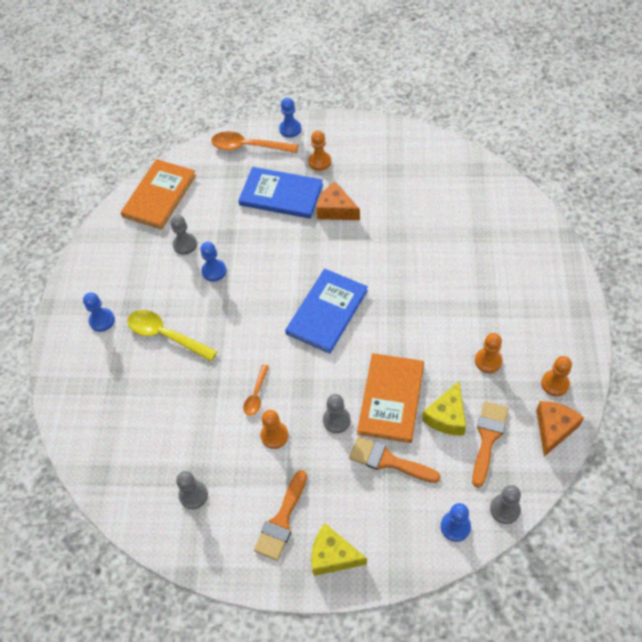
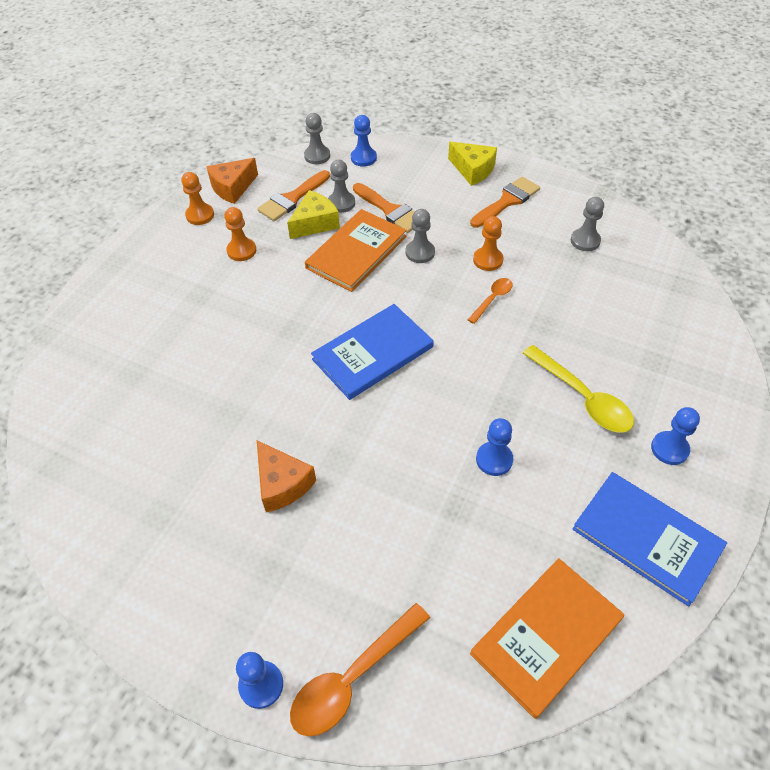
camera: 160 degrees left, 5 degrees down
grey pawn [170,215,197,255] -> grey pawn moved to [328,160,355,213]
orange spoon [211,131,298,153] -> orange spoon turned 105 degrees clockwise [290,603,430,737]
blue book [238,167,323,219] -> blue book moved to [573,472,727,607]
orange pawn [308,131,331,171] -> none

